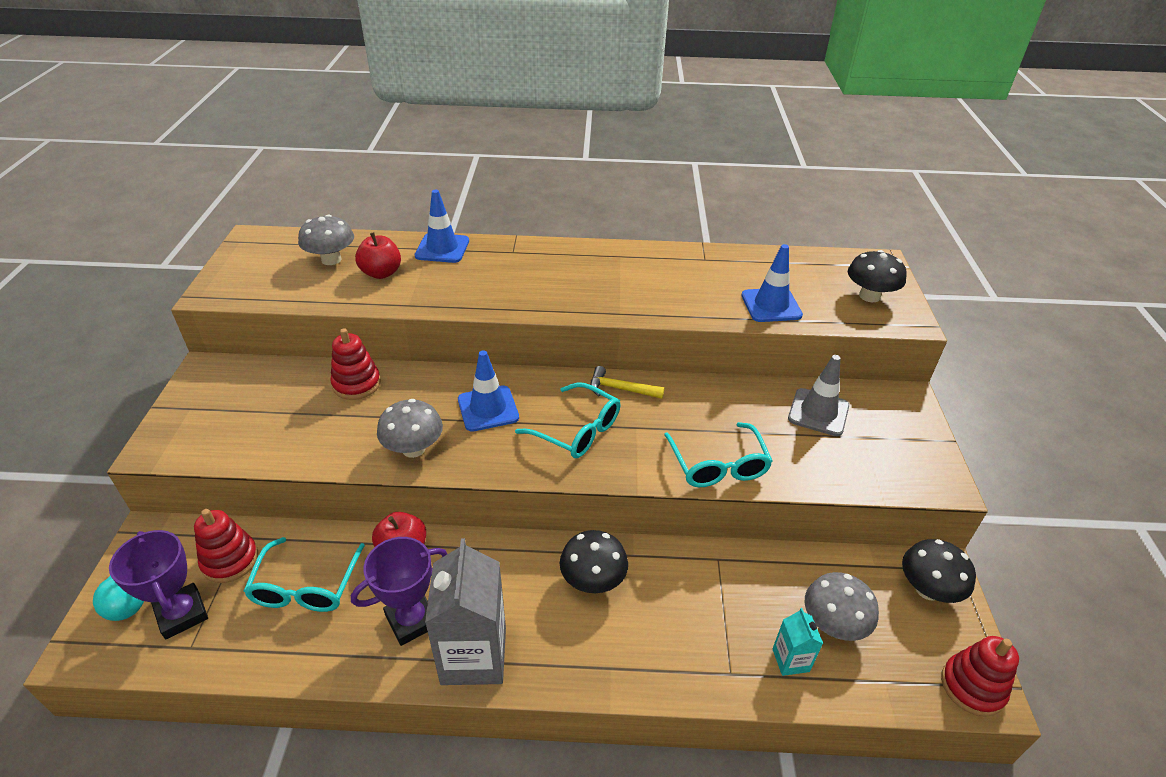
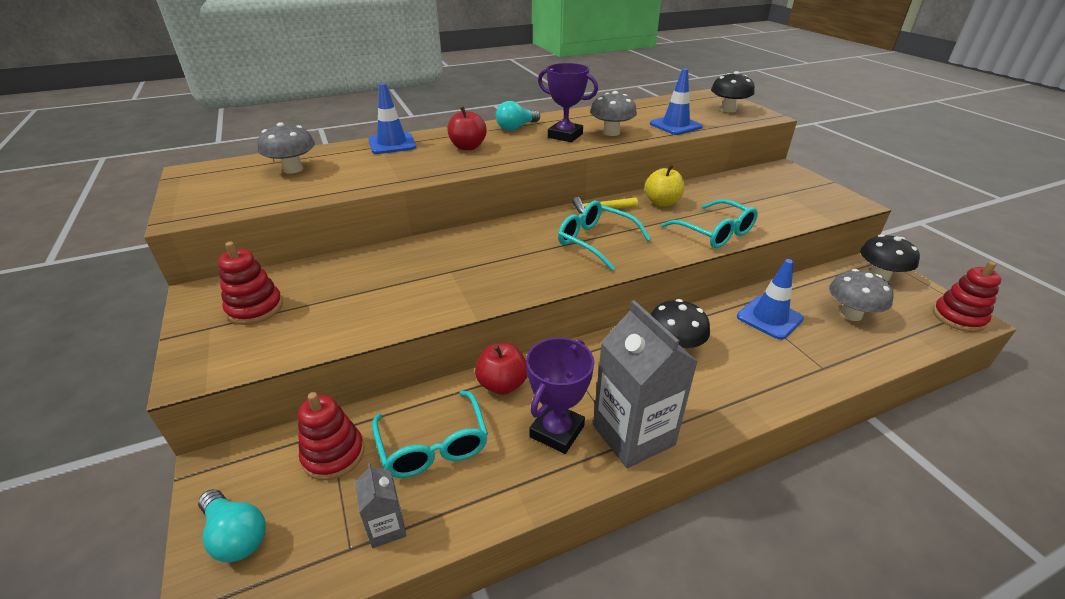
camera: 25 degrees left, 5 degrees down
purple trophy [109,530,208,639] -> purple trophy moved to [538,63,598,142]
red stacking toy [330,328,381,400] -> red stacking toy moved to [218,242,283,325]
red apple [355,232,401,279] -> red apple moved to [447,106,487,150]
grey mushroom [377,399,443,458] -> grey mushroom moved to [590,91,637,136]
blue traffic cone [458,350,519,432] -> blue traffic cone moved to [737,259,804,340]
turquoise glasses [515,382,621,458] -> turquoise glasses turned 150 degrees counterclockwise [558,200,651,270]
turquoise carton [772,608,823,676] -> none
grey traffic cone [788,355,849,436] -> none
none -> grey carton [355,463,406,548]
none -> turquoise light bulb [496,101,540,131]
none -> yellow apple [645,165,684,207]

